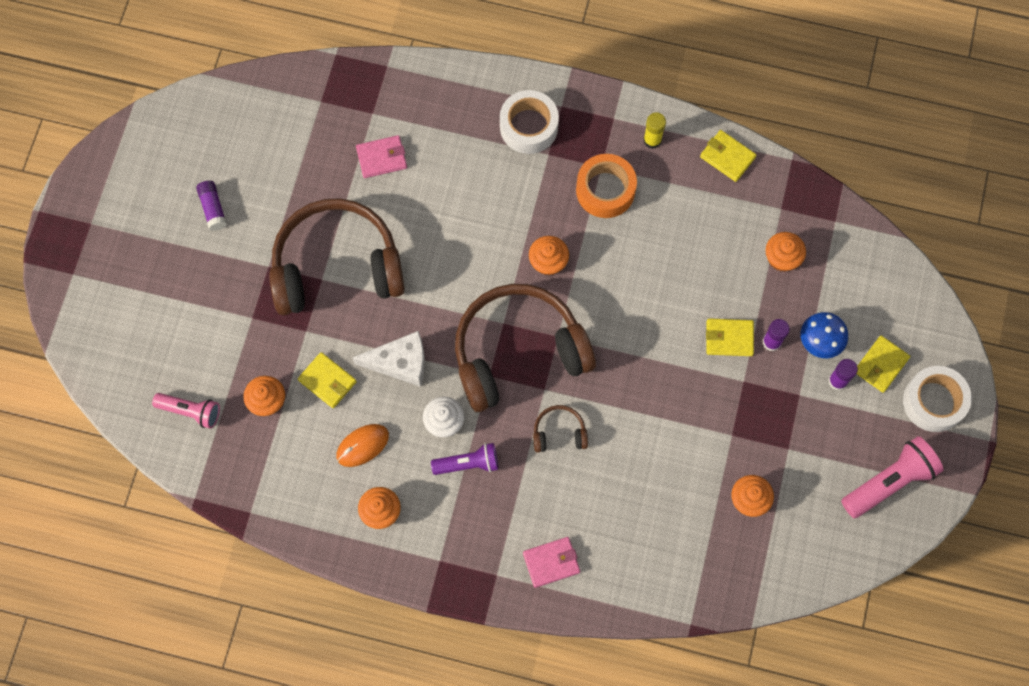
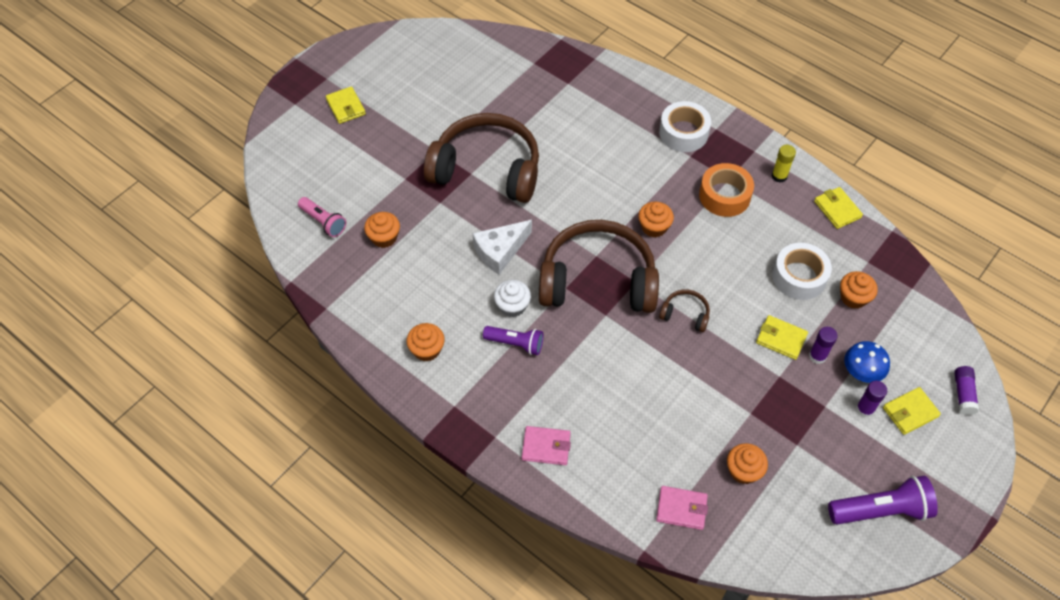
camera: 25 degrees right, 15 degrees down
purple glue stick [196,181,227,231] -> purple glue stick moved to [954,366,979,415]
yellow wallet [298,352,357,408] -> yellow wallet moved to [326,86,366,124]
orange mouse [336,424,389,467] -> none
white cheese [352,331,425,387] -> white cheese turned 120 degrees clockwise [473,220,532,275]
pink wallet [356,135,407,178] -> pink wallet moved to [656,486,708,530]
brown headphones [533,405,588,453] -> brown headphones moved to [659,289,710,332]
pink flashlight [841,436,943,518] -> purple flashlight [828,476,938,525]
white tape [903,366,972,432] -> white tape moved to [772,243,832,300]

